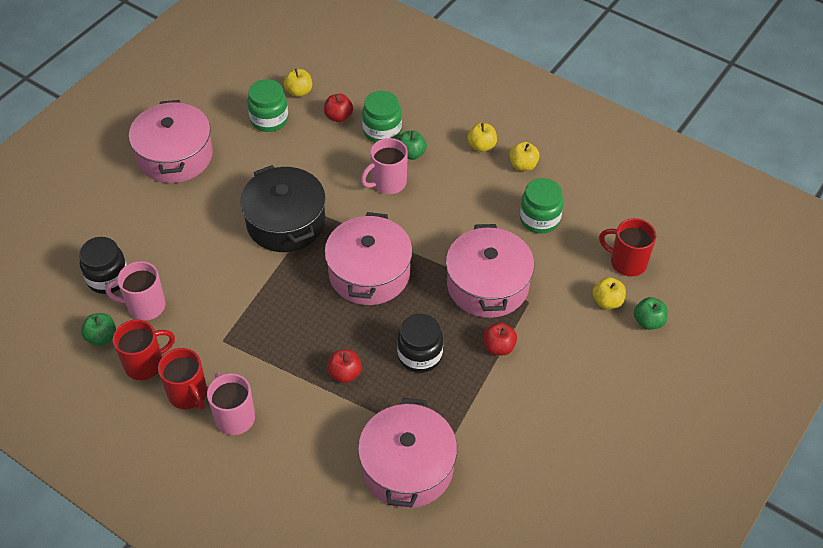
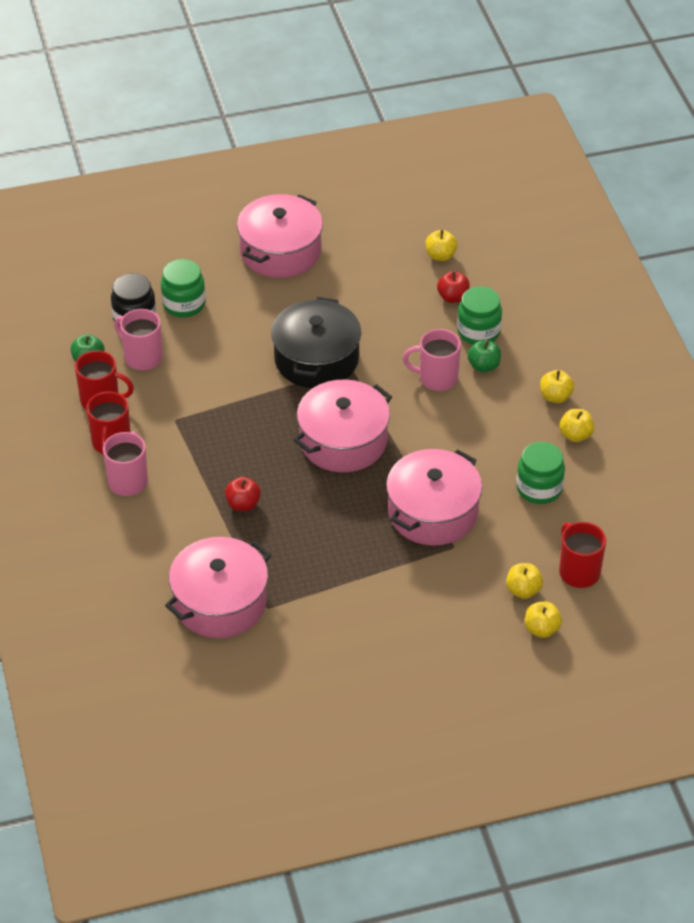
camera: 40 degrees right, 5 degrees down
green jar [247,79,288,132] -> green jar moved to [161,259,206,317]
black jar [397,314,443,373] -> none
red apple [483,322,517,355] -> none
green apple [634,297,668,330] -> yellow apple [525,602,562,638]

